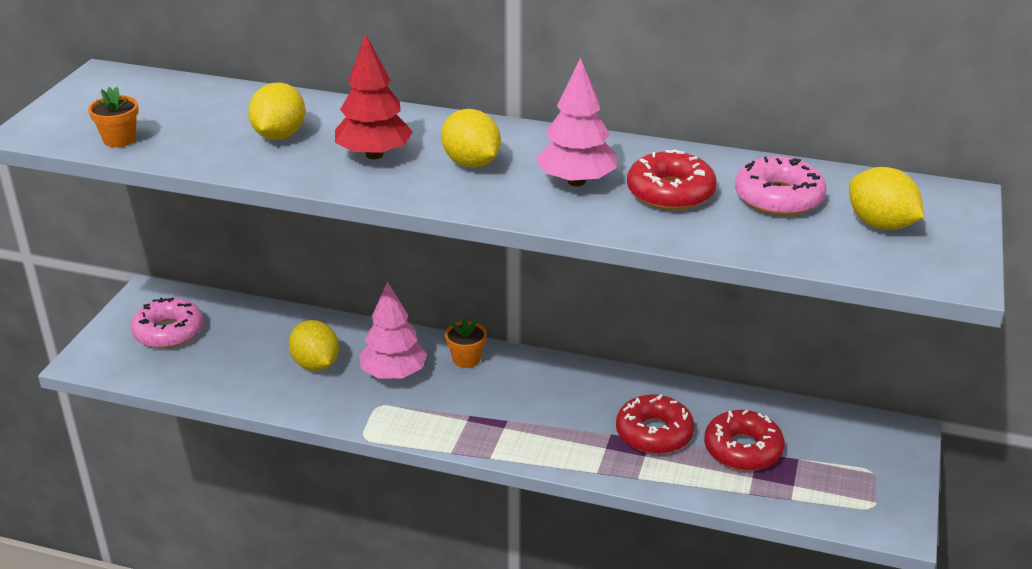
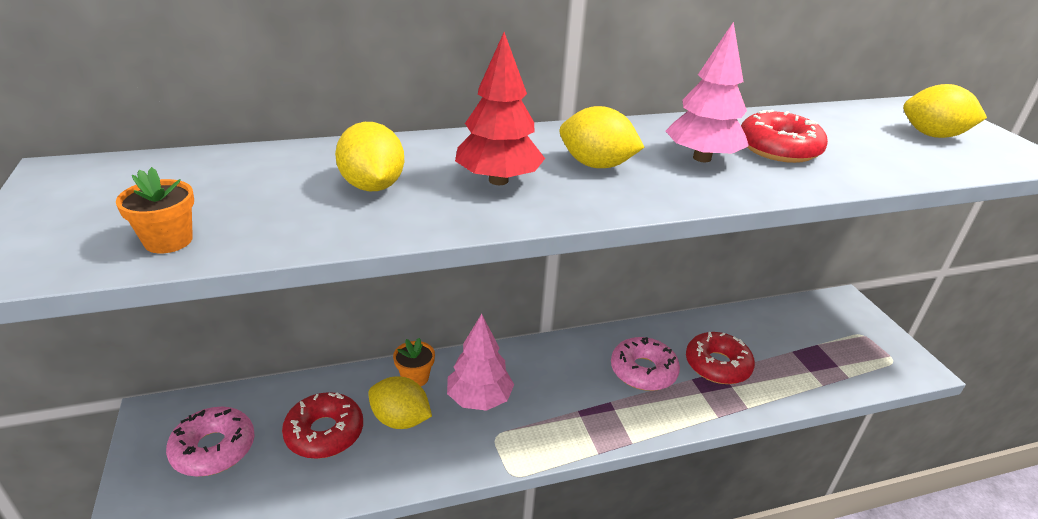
camera: 35 degrees left, 0 degrees up
orange flower pot [445,316,487,368] -> orange flower pot moved to [393,338,435,386]
red donut [704,410,785,471] -> red donut moved to [282,392,363,459]
pink donut [735,156,826,216] -> pink donut moved to [611,337,680,391]

